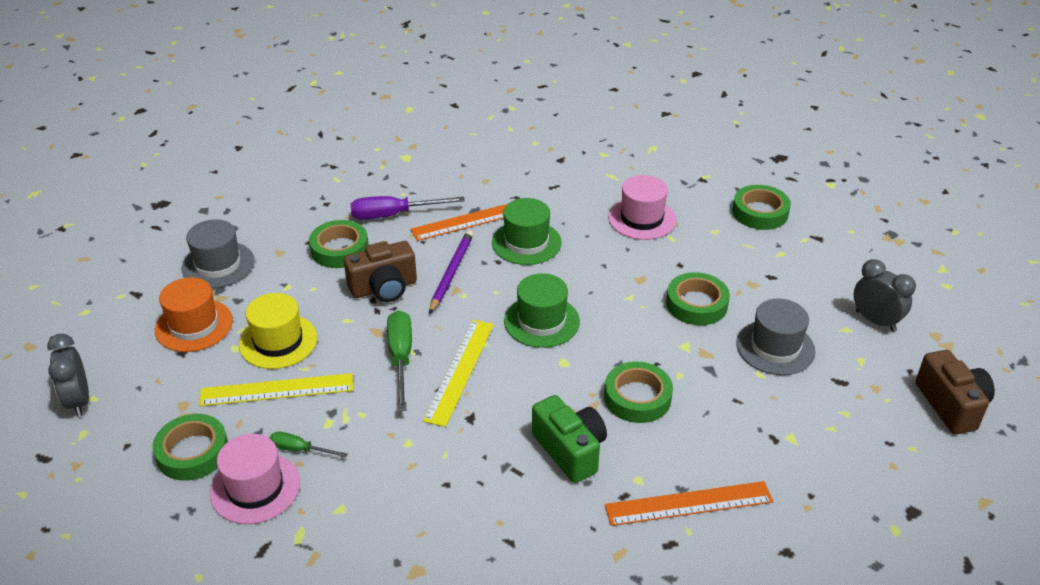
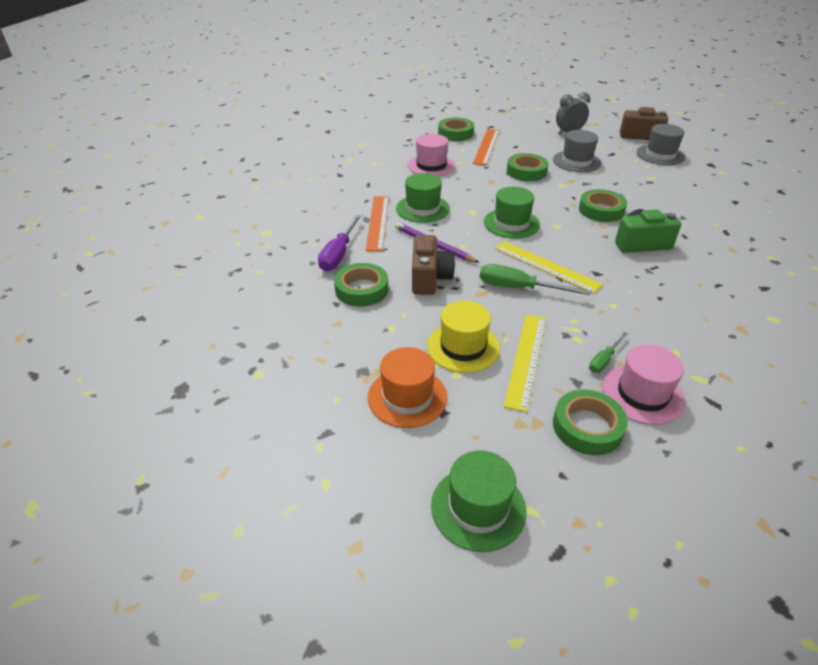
camera: 65 degrees left, 0 degrees up
grey clock [47,333,89,417] -> green hat [431,450,527,552]
grey hat [182,219,255,288] -> grey hat moved to [636,124,685,165]
orange ruler [605,481,773,526] -> orange ruler moved to [473,129,500,165]

